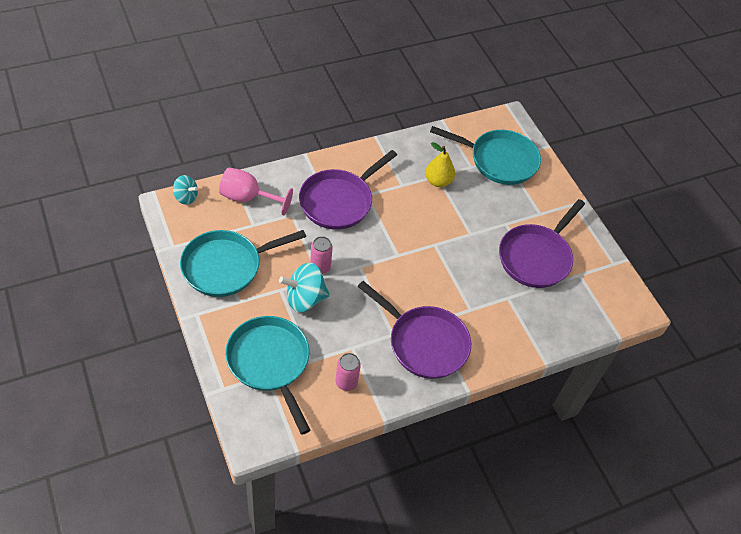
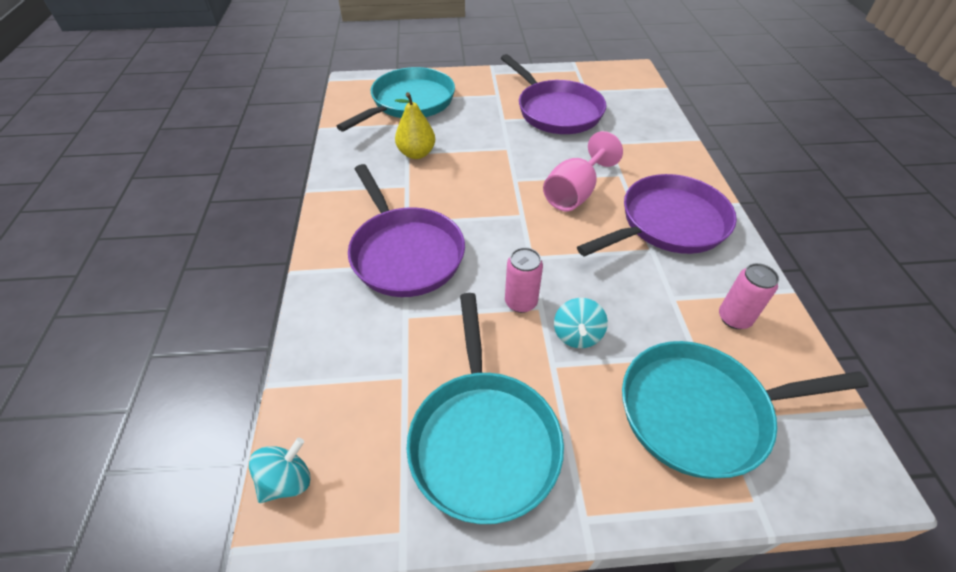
camera: 65 degrees left, 5 degrees down
pink goblet [219,167,293,215] -> pink goblet moved to [543,131,623,211]
turquoise spinning top [279,263,330,312] -> turquoise spinning top [554,298,608,348], size x0.62

